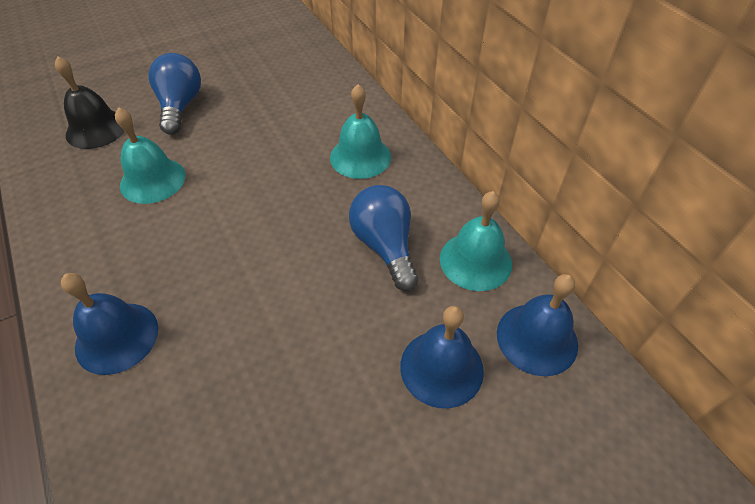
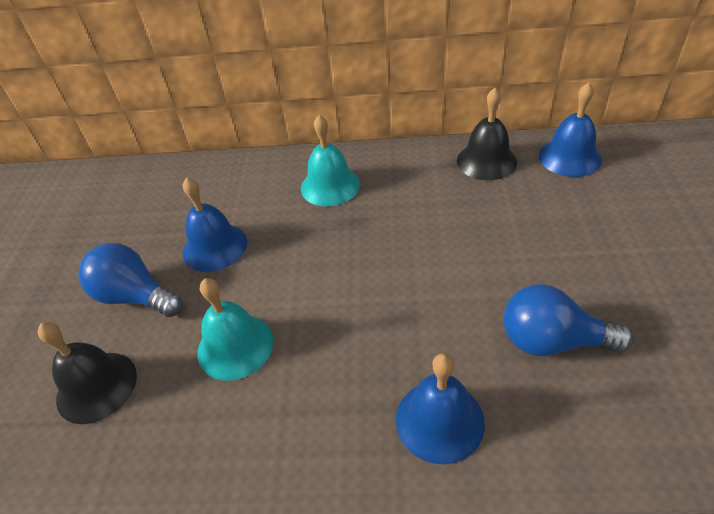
camera: 55 degrees left, 5 degrees down
blue light bulb [349,185,418,291] -> blue light bulb moved to [504,284,633,356]
blue bell [400,306,484,408] -> blue bell moved to [182,177,247,272]
turquoise bell [440,191,512,291] -> black bell [457,88,517,180]

